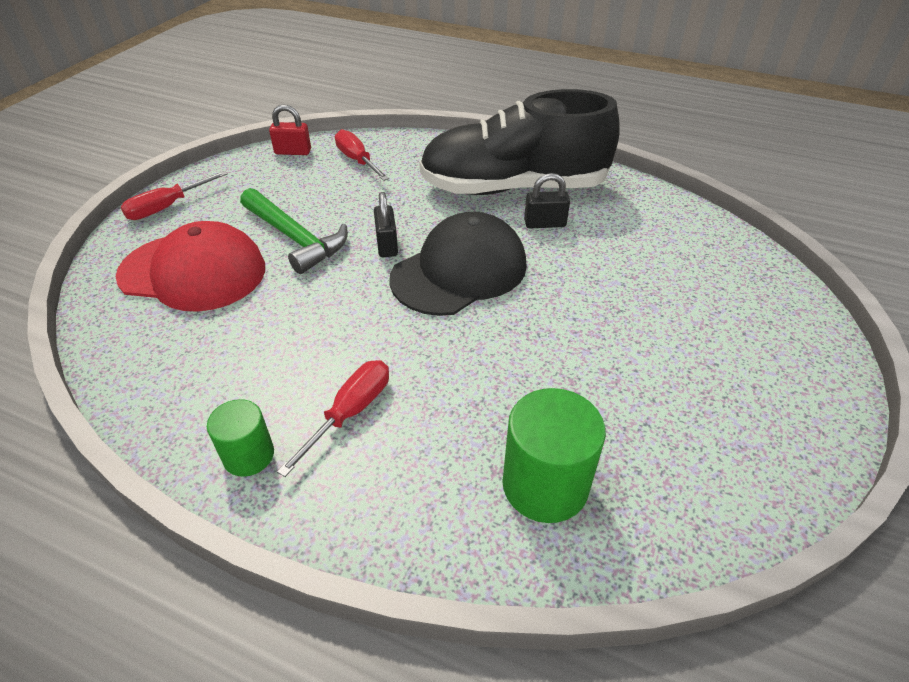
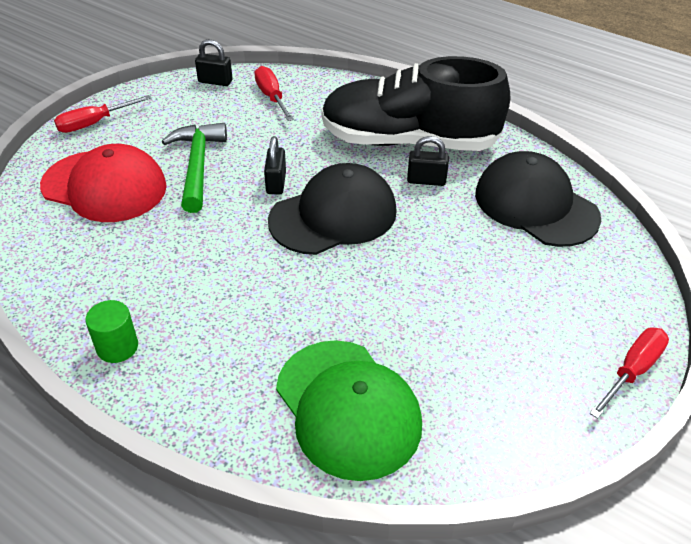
camera: 10 degrees right, 0 degrees up
green hammer [240,188,348,274] -> green hammer turned 150 degrees counterclockwise [162,123,227,213]
red padlock [269,104,311,155] -> black padlock [195,39,233,86]
red screwdriver [277,360,389,477] -> red screwdriver moved to [590,328,669,419]
green cylinder [502,388,606,523] -> green cap [276,340,422,481]
none -> black cap [475,151,601,247]

